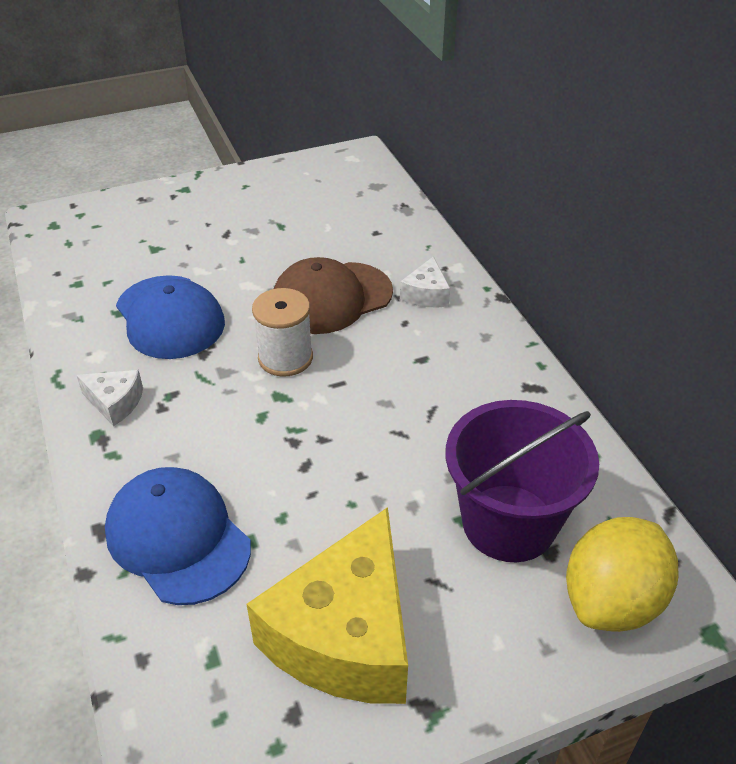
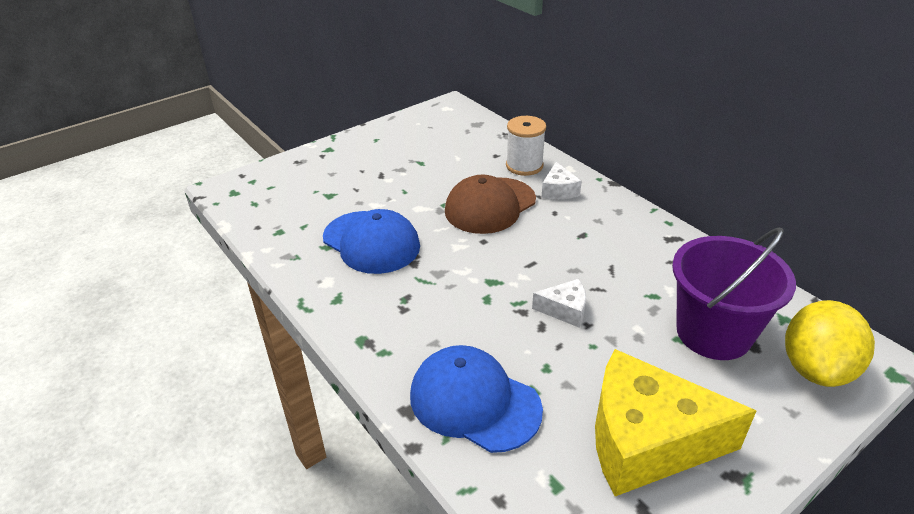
camera: 15 degrees left, 5 degrees down
white cheese [76,370,143,426] -> white cheese moved to [532,279,586,328]
yellow cheese [247,507,408,704] -> yellow cheese turned 90 degrees clockwise [595,349,756,496]
white spool [252,288,313,377] -> white spool moved to [506,116,546,176]

